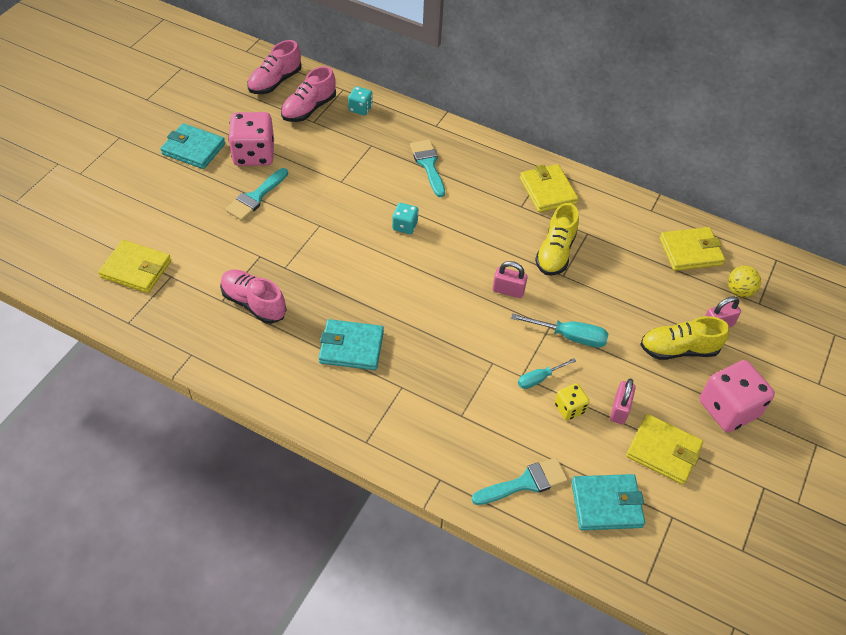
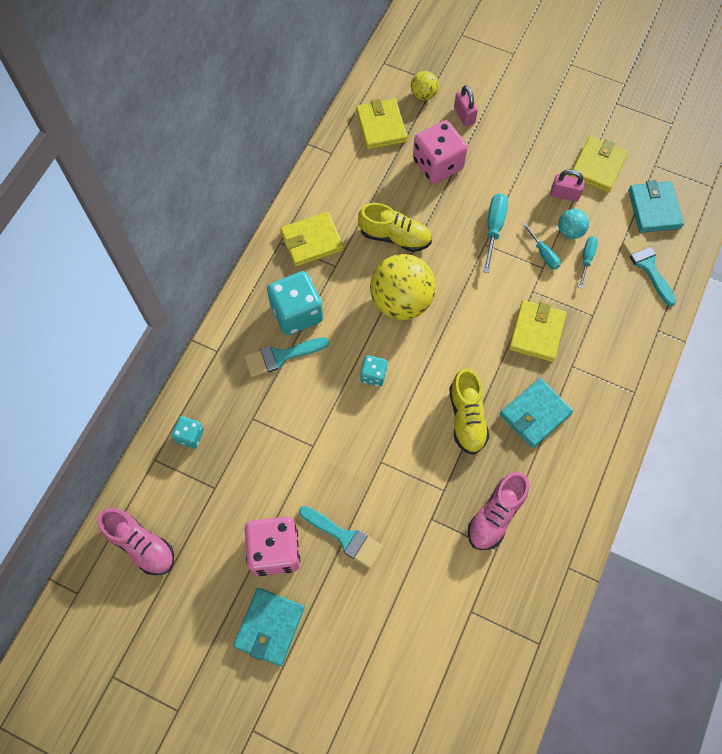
camera: 90 degrees left, 15 degrees up
yellow wallet [98,240,171,293] -> yellow wallet moved to [509,300,566,362]
pink shoe [281,66,336,122] -> none
turquoise wallet [319,319,384,370] -> turquoise wallet turned 45 degrees clockwise [500,378,573,448]
pink padlock [492,261,528,298] -> none
yellow dice [554,383,590,421] -> turquoise ball [558,209,589,239]
yellow shoe [640,316,729,360] -> yellow shoe moved to [449,369,489,455]
pink dice [700,360,775,432] -> pink dice moved to [413,120,468,184]
none -> turquoise dice [267,271,323,335]
none -> yellow ball [370,254,436,320]
none -> turquoise screwdriver [578,236,598,288]

